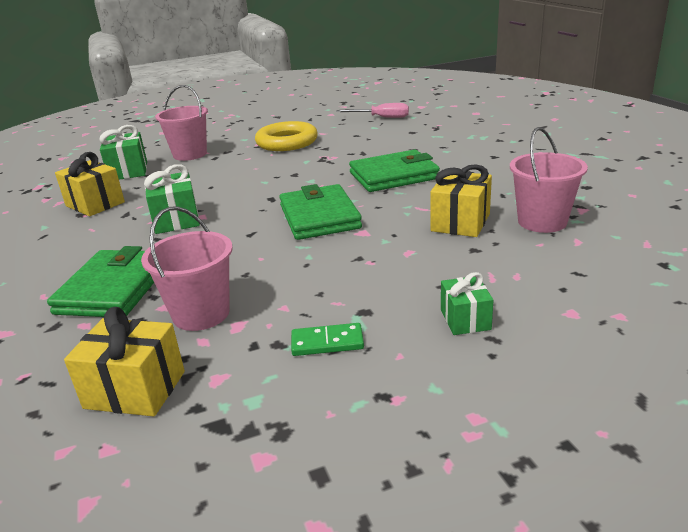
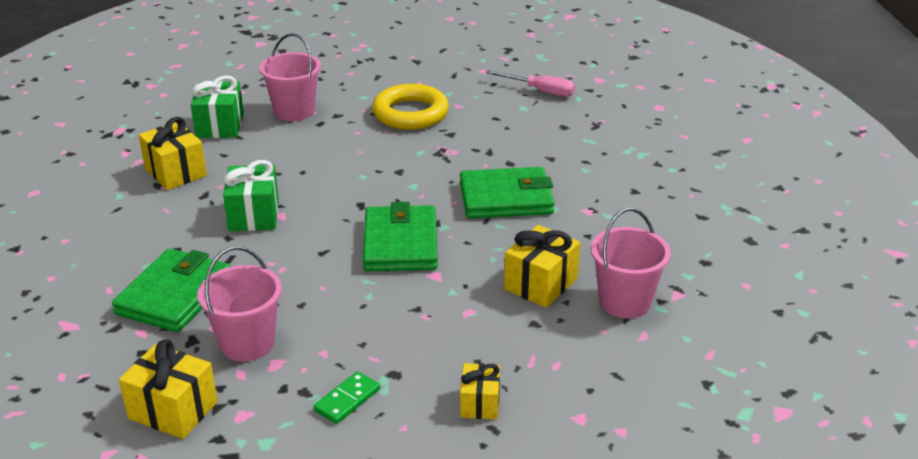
camera: 10 degrees right, 5 degrees up
green domino [291,323,364,356] -> green domino turned 60 degrees counterclockwise [313,371,380,424]
green gift [441,272,493,335] -> yellow gift [460,363,500,420]

